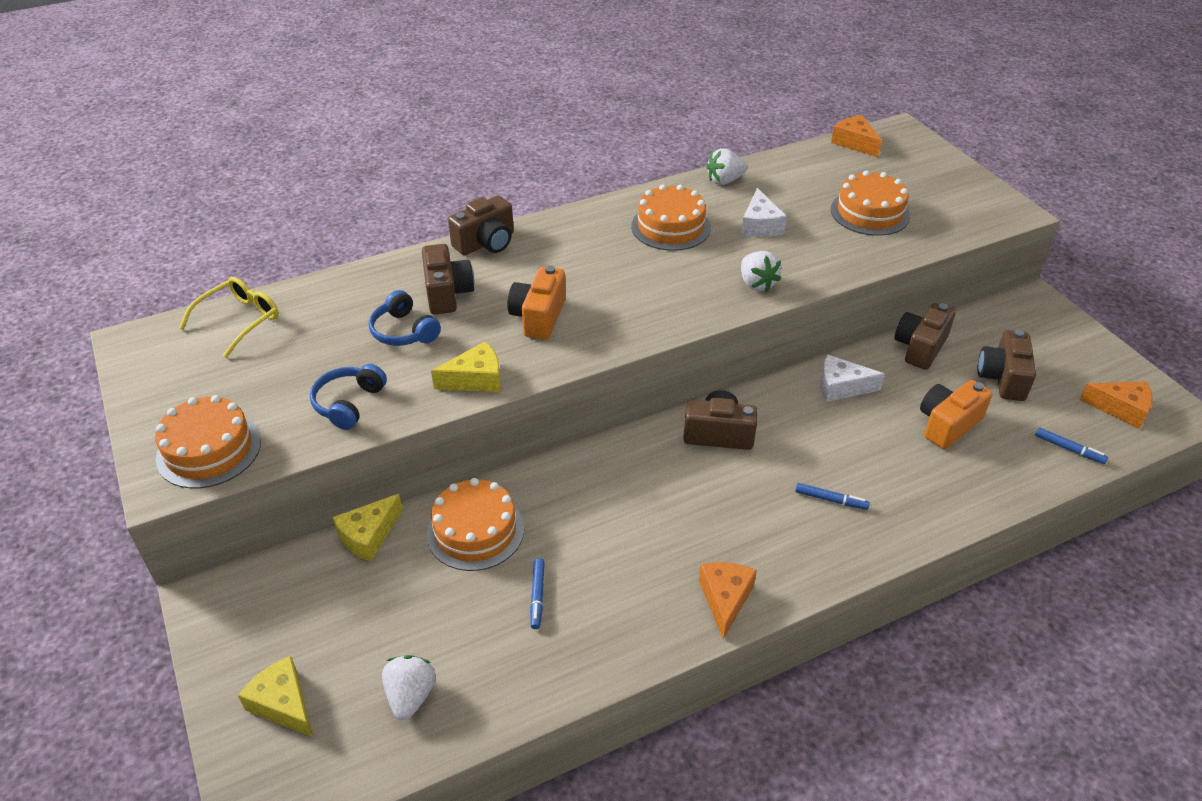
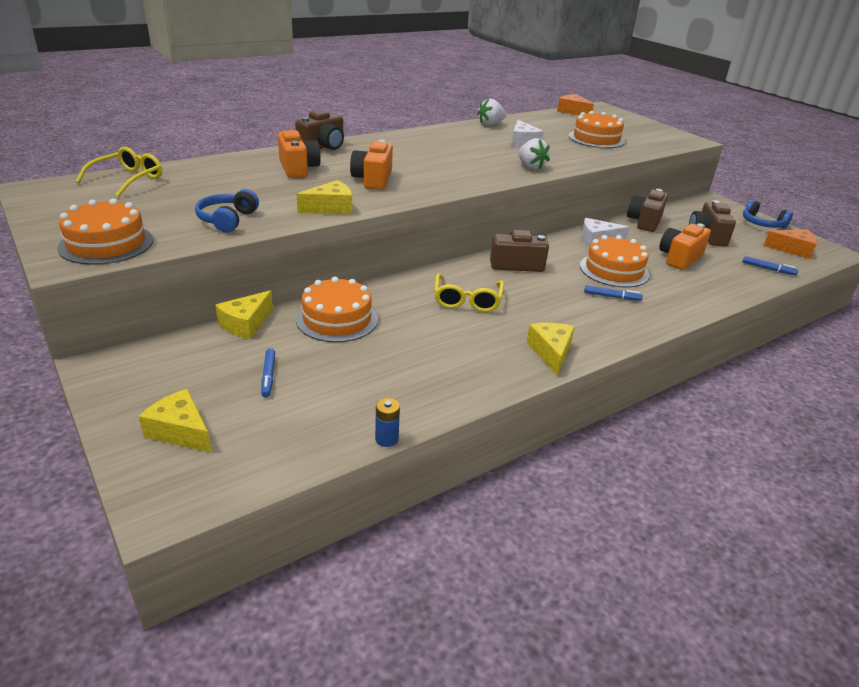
camera: 10 degrees left, 10 degrees down
blue headphones [369,290,441,346] -> blue headphones moved to [743,200,793,229]
white strawberry [382,655,436,720] -> none
brown camera [422,244,474,314] -> orange camera [278,130,321,178]
blue marker [530,558,545,629] -> blue marker moved to [261,348,275,398]
orange cake [631,184,711,251] -> orange cake moved to [580,235,649,287]
orange cheese [699,562,757,640] -> yellow cheese [526,323,575,376]
none -> blue battery [375,398,400,447]
none -> yellow glasses [434,273,504,312]

